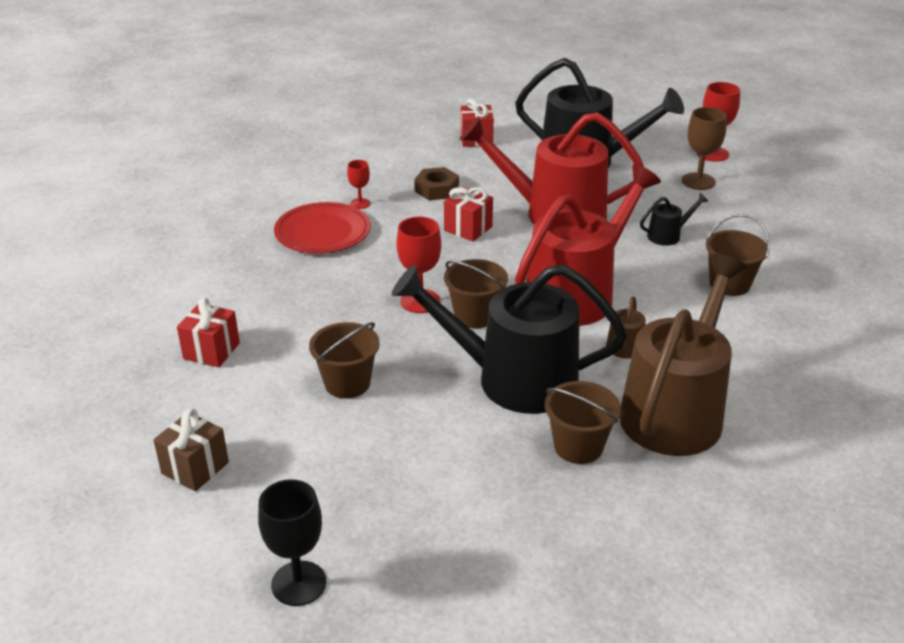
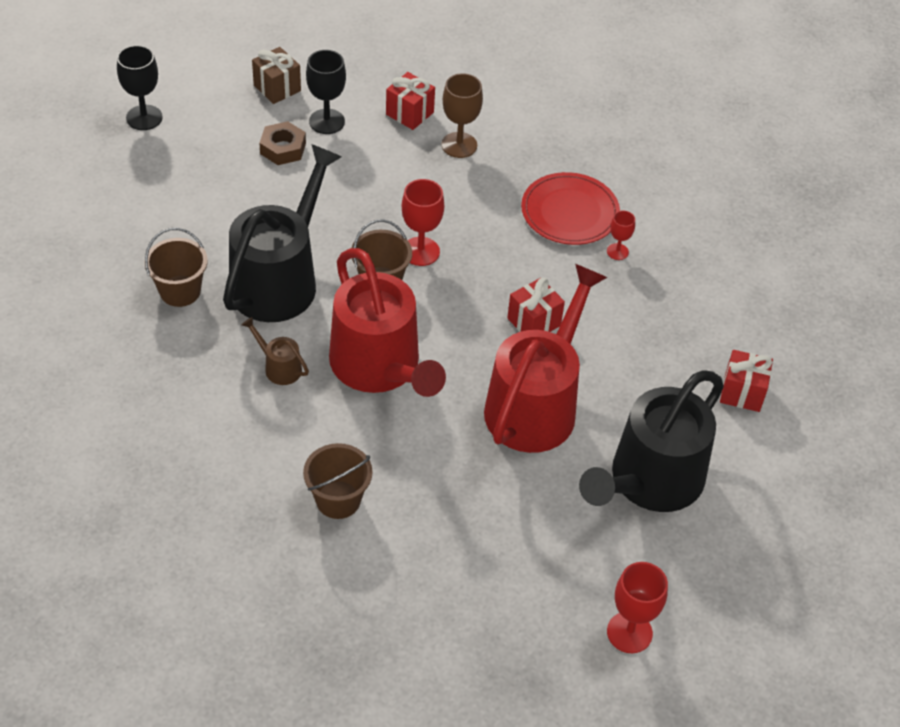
camera: 105 degrees right, 15 degrees up
brown bucket [309,322,380,399] -> none
brown nut [415,167,459,200] -> brown nut moved to [259,121,306,165]
brown watering can [619,254,747,456] -> none
black watering can [640,193,708,246] -> none
brown goblet [682,107,727,190] -> brown goblet moved to [441,73,483,158]
none -> black goblet [306,50,346,134]

